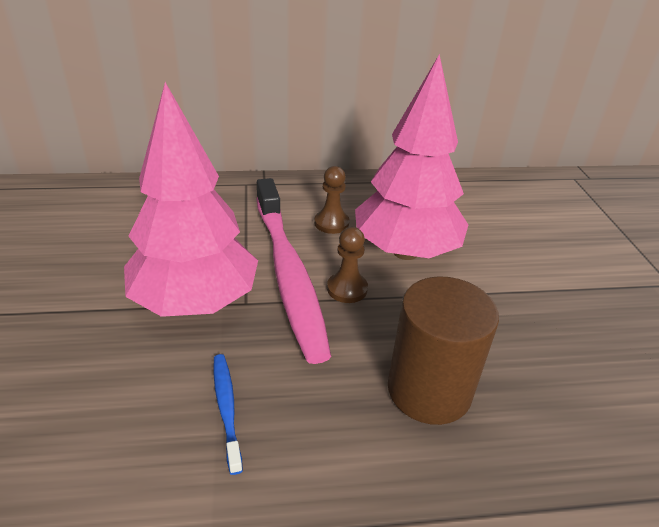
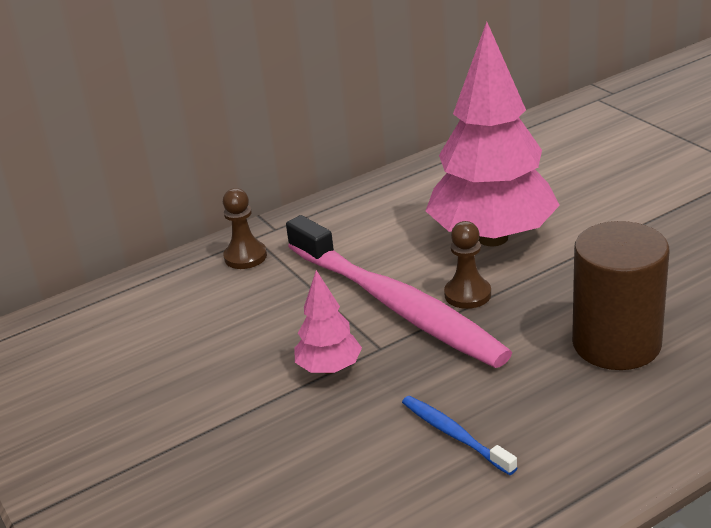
camera: 20 degrees left, 5 degrees down
pink tree [124,82,258,317] -> pink tree [294,270,362,374], size x0.46
brown pawn [314,166,349,234] -> brown pawn moved to [223,188,267,269]

